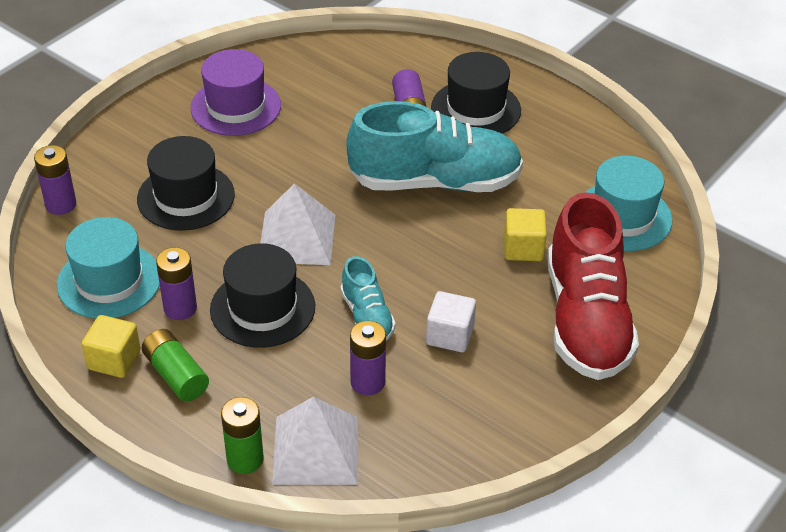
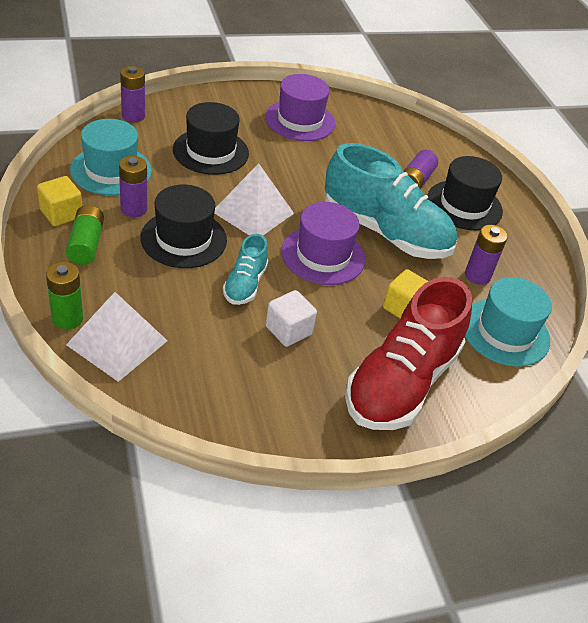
camera: 30 degrees right, 0 degrees up
purple battery [350,321,386,395] -> purple battery moved to [465,225,508,285]
none -> purple hat [281,202,365,285]

